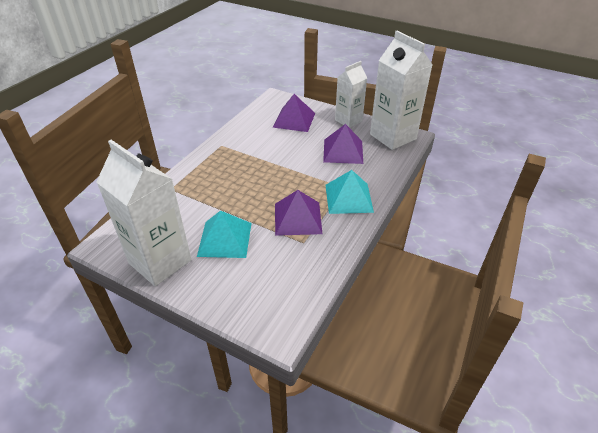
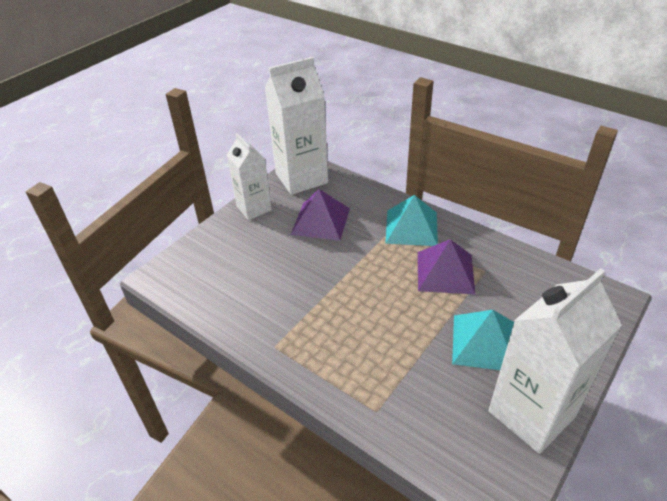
camera: 80 degrees left, 0 degrees up
purple pyramid [272,94,315,132] -> none

